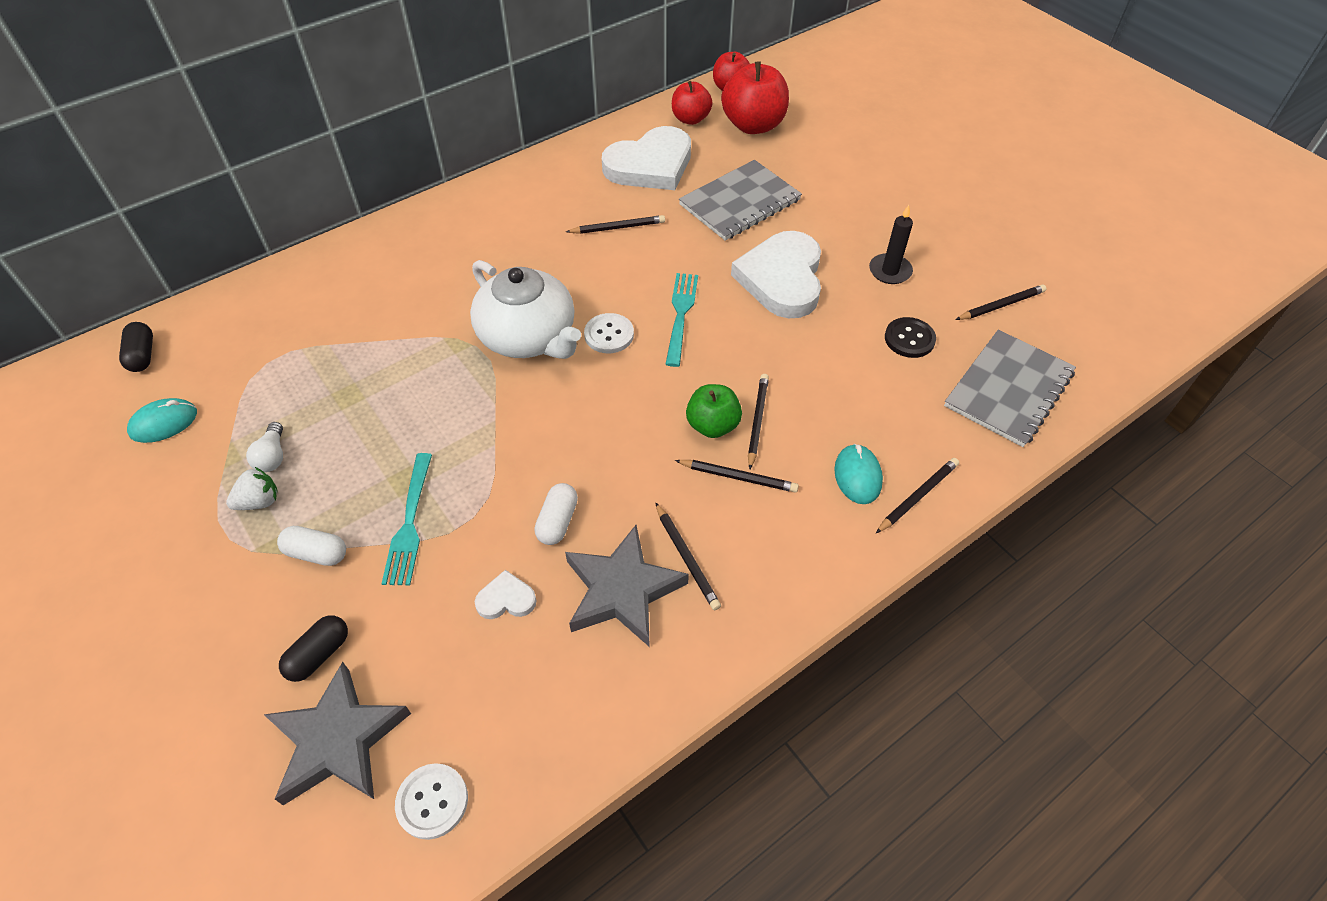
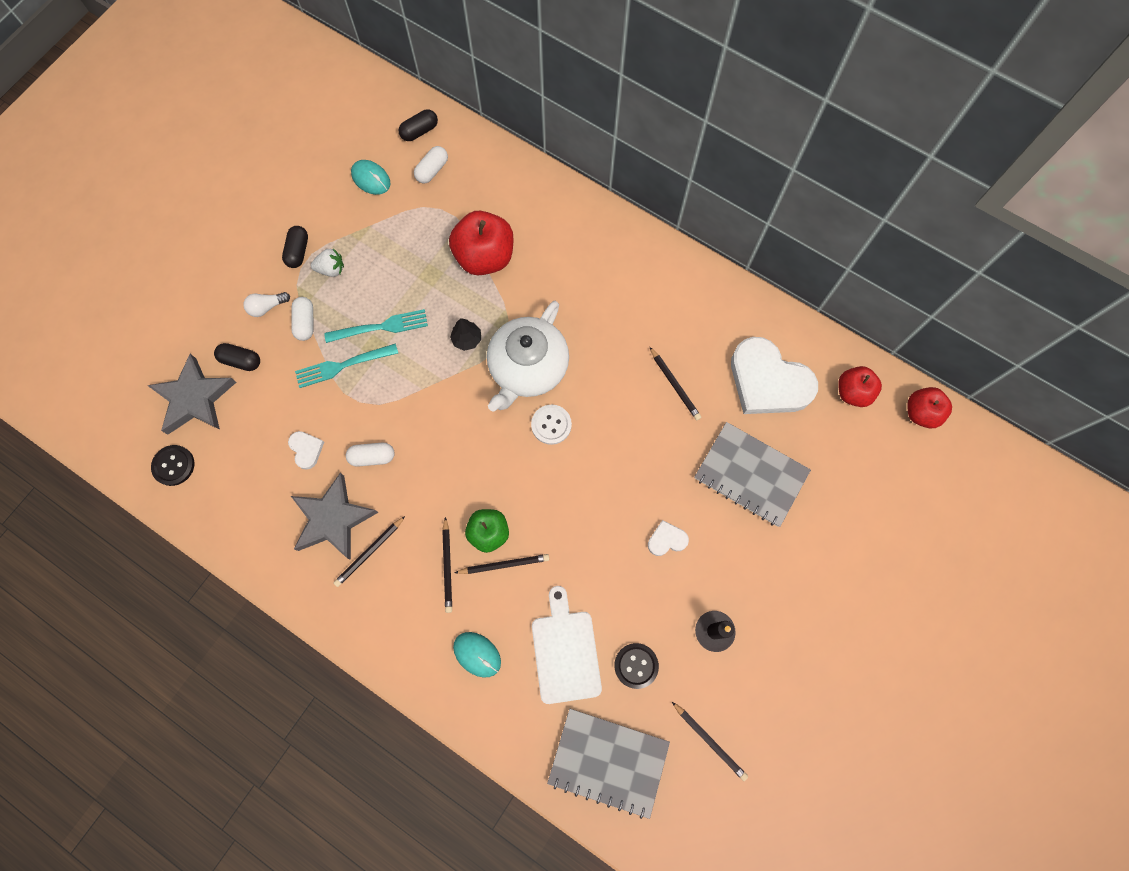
camera: 70 degrees right, 20 degrees up
white strawberry [226,467,278,510] -> white strawberry turned 45 degrees counterclockwise [311,248,344,277]
white light bulb [246,422,283,472] -> white light bulb moved to [243,292,290,317]
white button [395,763,468,840] -> black button [151,445,195,486]
turquoise fork [666,273,698,367] -> turquoise fork moved to [324,309,428,343]
red apple [721,61,789,134] -> red apple moved to [449,211,514,275]
white heart [731,231,821,318] -> white heart [648,520,689,556], size x0.43
turquoise mouse [834,444,883,504] -> turquoise mouse turned 60 degrees clockwise [453,632,501,678]
black pencil [876,458,959,533] -> none
none -> black capsule [282,226,308,268]
none -> white capsule [414,146,448,183]
none -> black tree [450,318,481,351]
none -> white cutting board [532,586,602,704]

